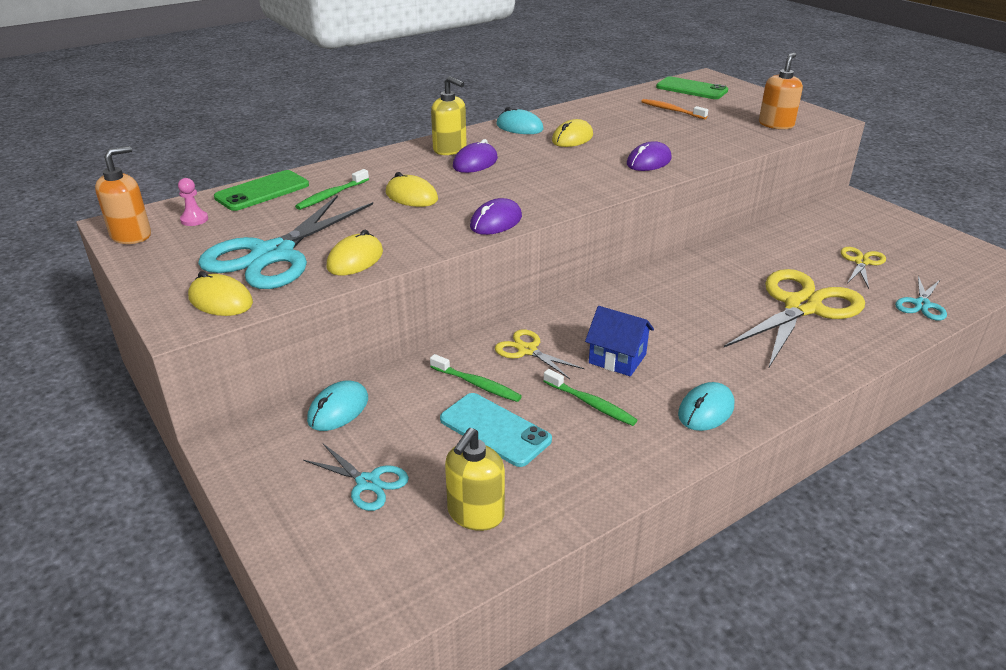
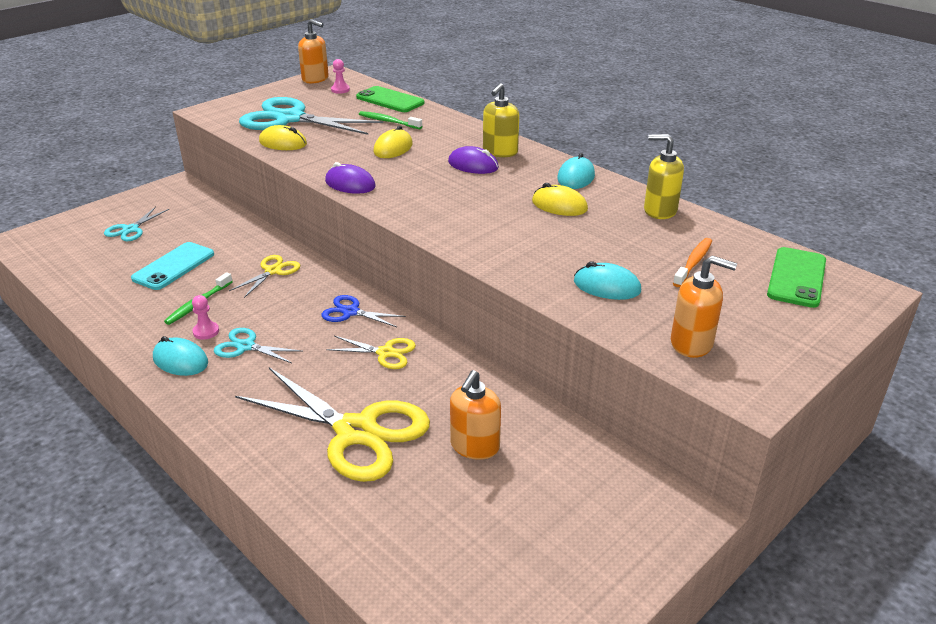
camera: 80 degrees right, 0 degrees up
yellow mouse [188,271,253,316] -> none
turquoise mouse [307,381,368,431] -> turquoise mouse moved to [574,262,641,300]
green toothbrush [430,354,522,402] -> none
yellow soap dispenser [445,428,505,531] -> yellow soap dispenser moved to [644,134,684,219]
blue house [585,306,654,376] -> none
purple mouse [627,141,672,171] -> none
yellow scissors [841,247,886,289] -> yellow scissors moved to [326,336,416,369]
turquoise scissors [895,276,947,321] -> turquoise scissors moved to [214,328,303,363]
none -> pink pawn [192,295,219,339]
none -> blue scissors [321,295,406,327]
none -> orange soap dispenser [450,370,501,460]

